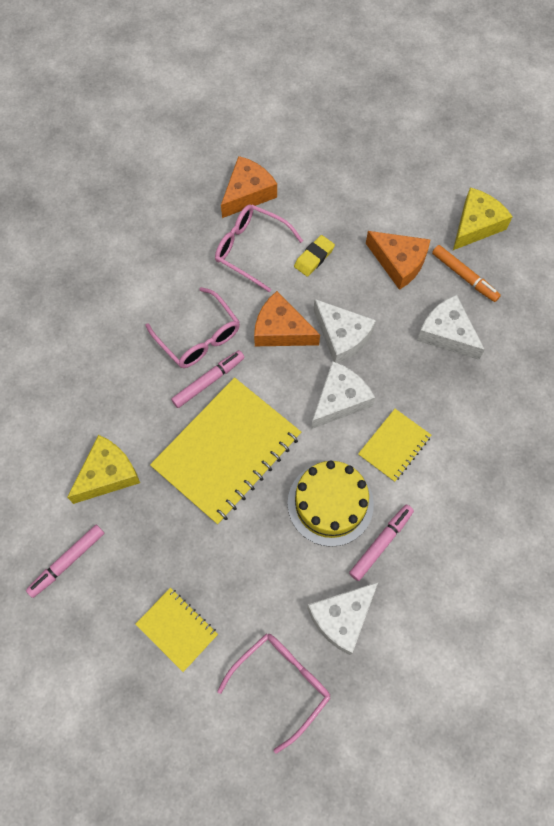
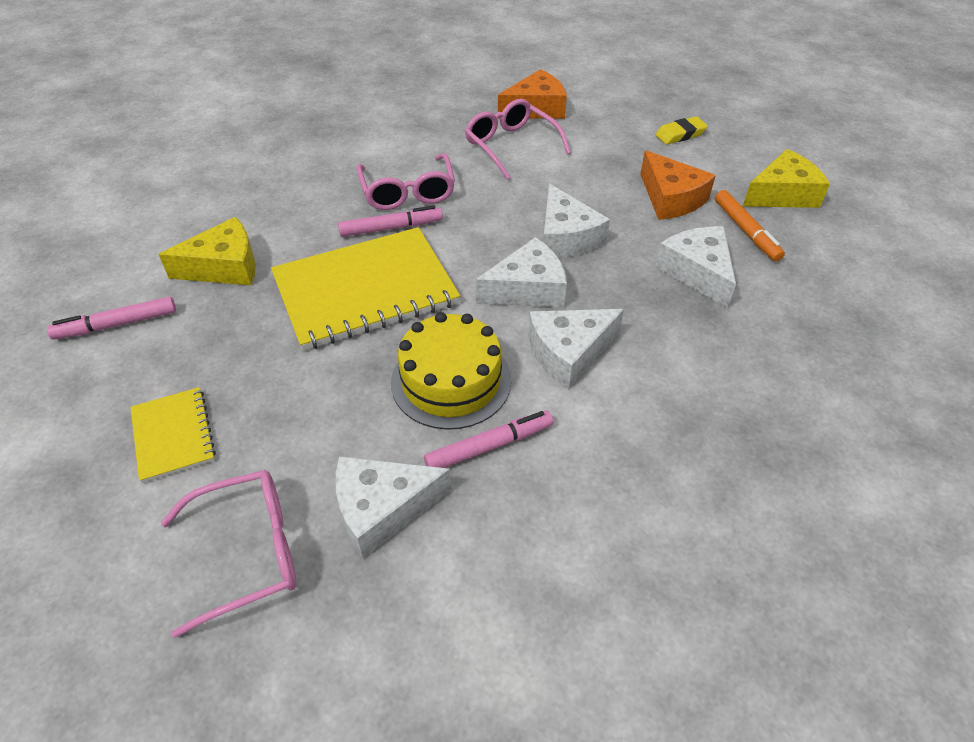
camera: 25 degrees right, 20 degrees down
orange cheese [254,291,320,346] -> none
yellow eraser [294,235,335,277] -> yellow eraser moved to [655,116,708,145]
yellow notebook [358,409,431,482] -> white cheese [528,309,624,389]

